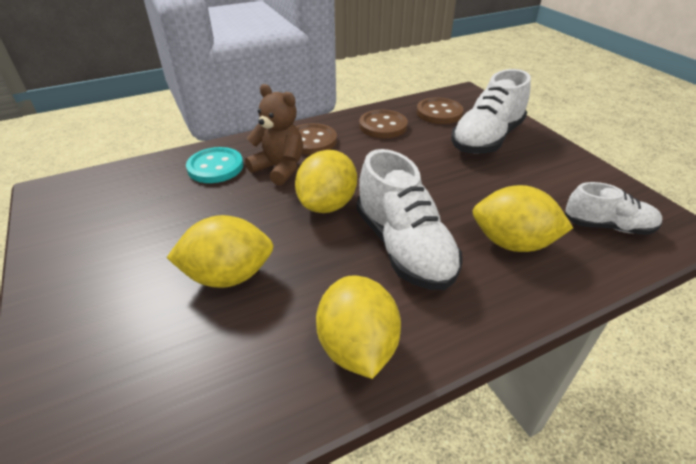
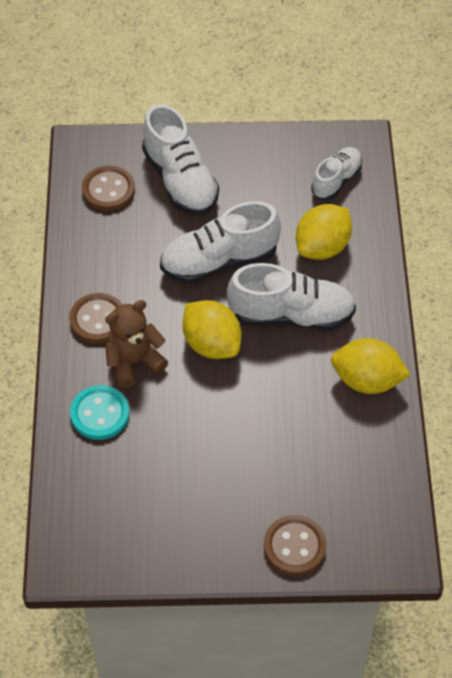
camera: 65 degrees left, 15 degrees up
yellow lemon [166,215,274,288] -> none
brown button [359,110,408,138] -> brown button moved to [264,515,327,576]
none -> white shoe [160,201,281,284]

